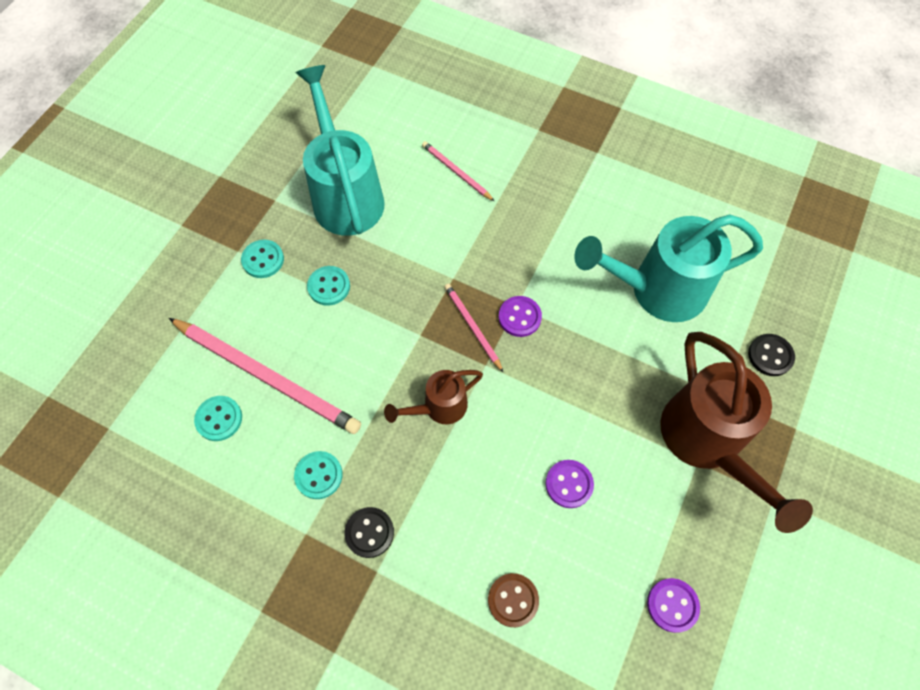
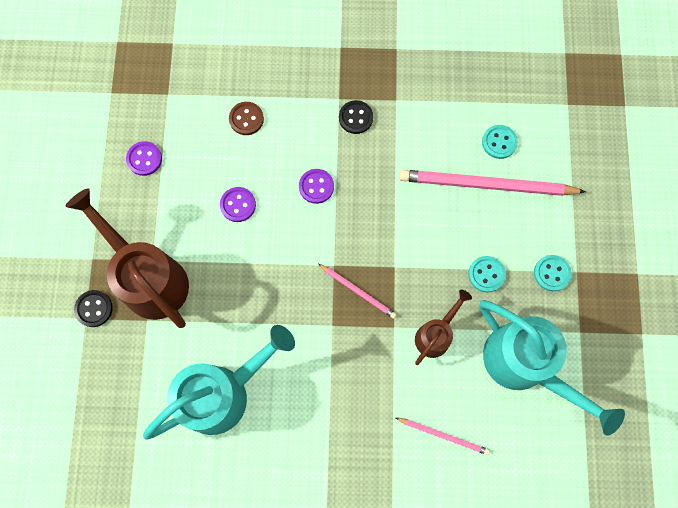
camera: 155 degrees right, 10 degrees up
turquoise button [294,451,343,499] -> none
brown watering can [384,370,483,424] -> brown watering can moved to [415,290,472,365]
purple button [499,296,542,337] -> purple button moved to [299,169,334,204]
black button [748,334,795,376] -> black button moved to [74,290,113,327]

